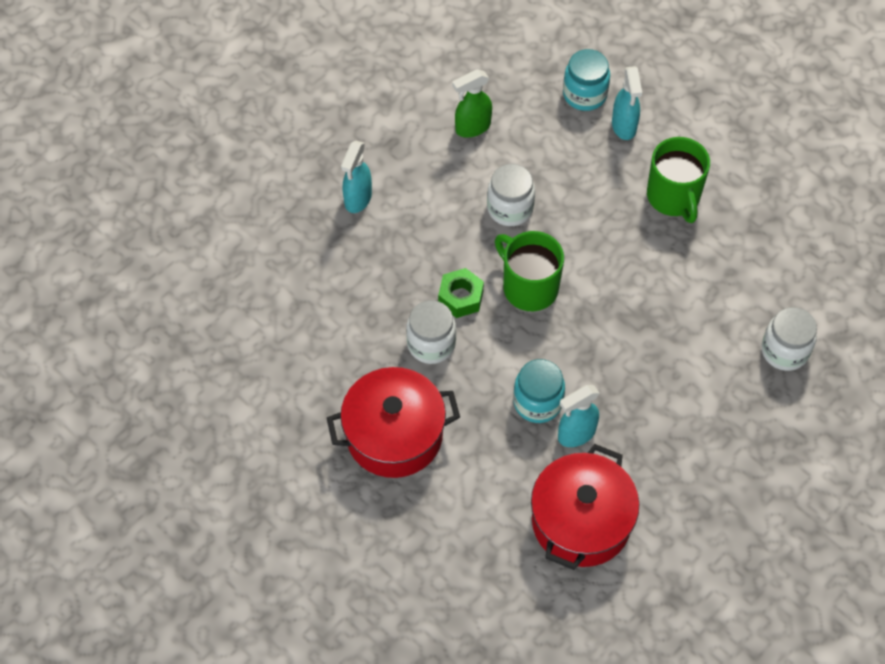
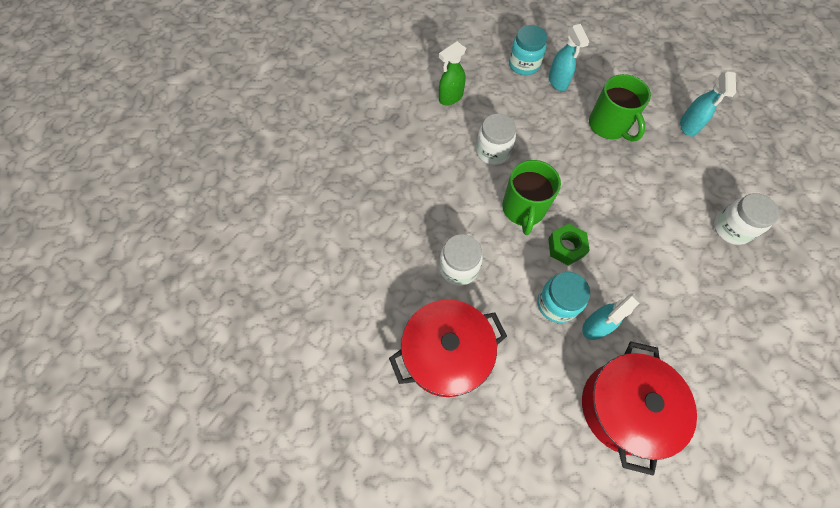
camera: 10 degrees left, 5 degrees up
turquoise spray bottle [341,141,372,213] -> turquoise spray bottle moved to [680,72,736,136]
green nut [438,268,484,318] -> green nut moved to [548,224,590,266]
green mug [495,231,564,311] -> green mug turned 120 degrees counterclockwise [502,160,561,235]

